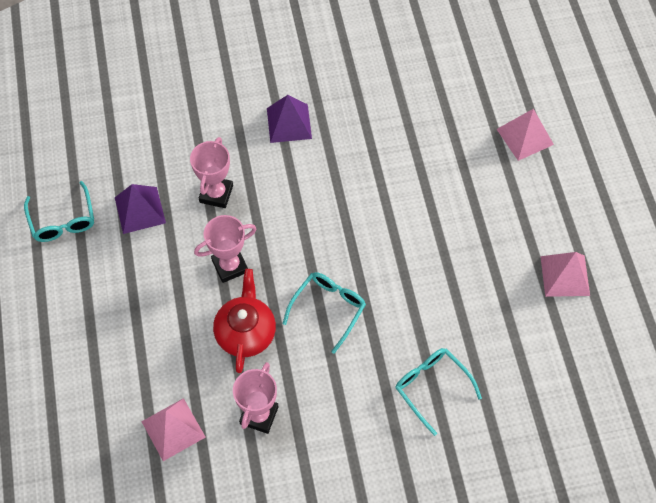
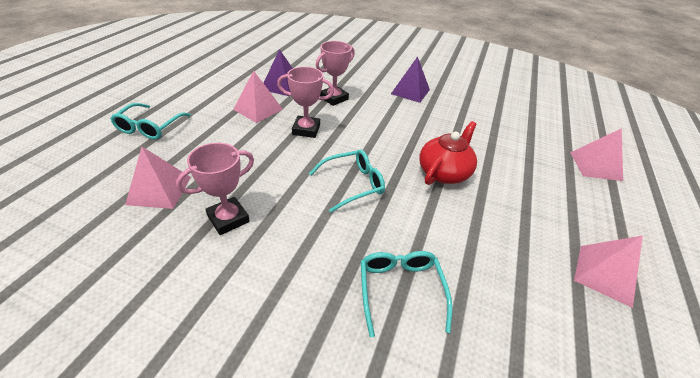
camera: 30 degrees right, 20 degrees down
turquoise glasses [24,181,94,242] -> turquoise glasses moved to [110,103,191,140]
red teapot [213,269,276,373] -> red teapot moved to [419,121,477,185]
none -> pink pyramid [233,70,283,123]

